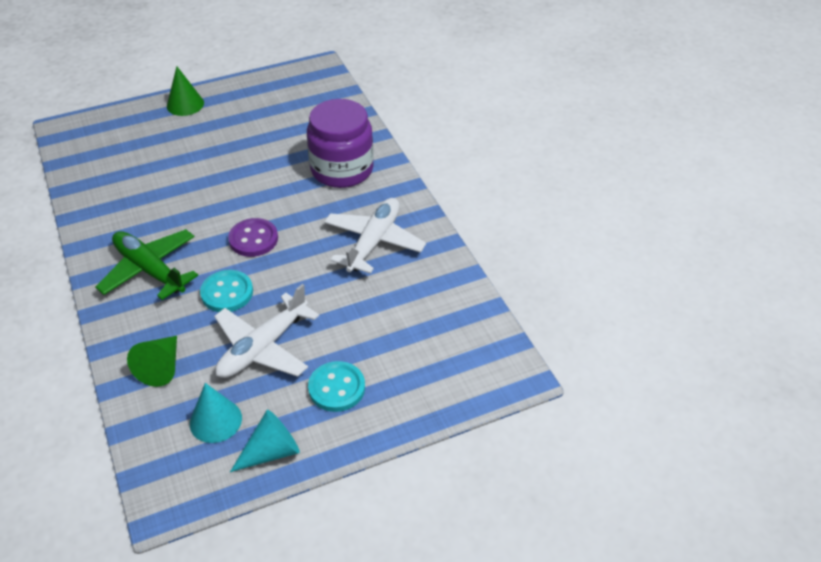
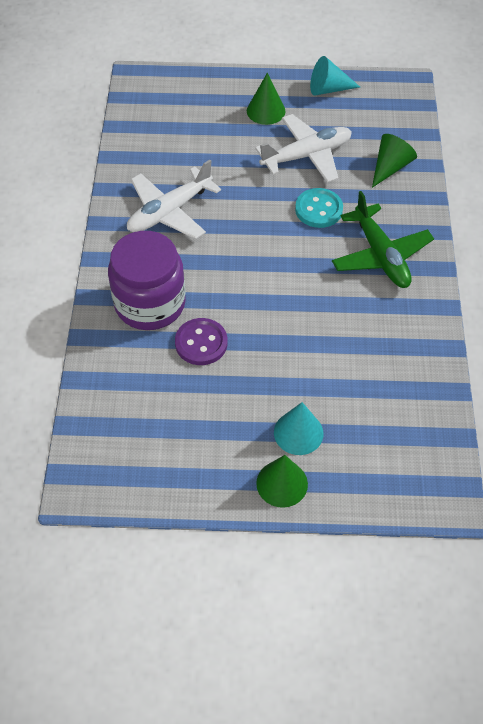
camera: 155 degrees left, 10 degrees up
turquoise cone [190,383,242,443] -> turquoise cone moved to [274,402,323,455]
purple button [228,218,278,257] -> purple button moved to [175,318,228,365]
turquoise button [308,361,365,412] -> green cone [247,73,286,125]

